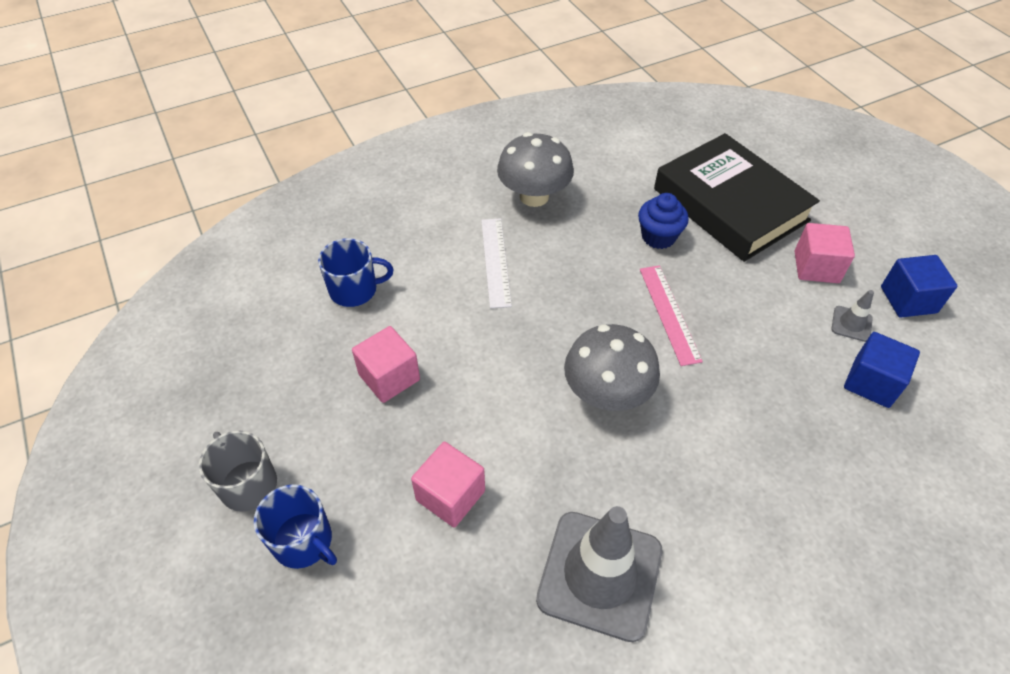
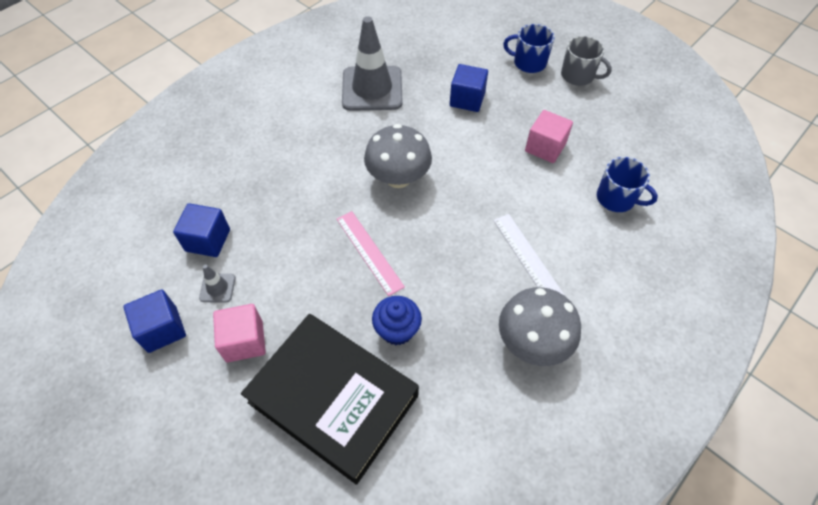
camera: 160 degrees right, 5 degrees up
blue mug [318,238,394,307] -> blue mug turned 120 degrees counterclockwise [597,157,658,212]
pink cube [411,442,485,527] -> blue cube [450,64,488,112]

